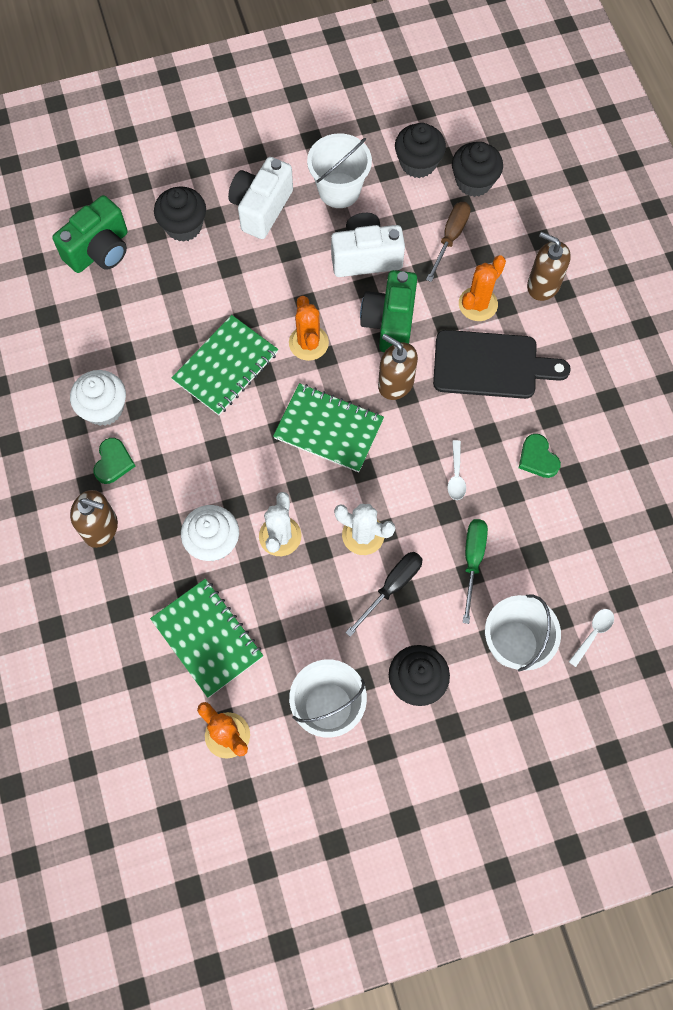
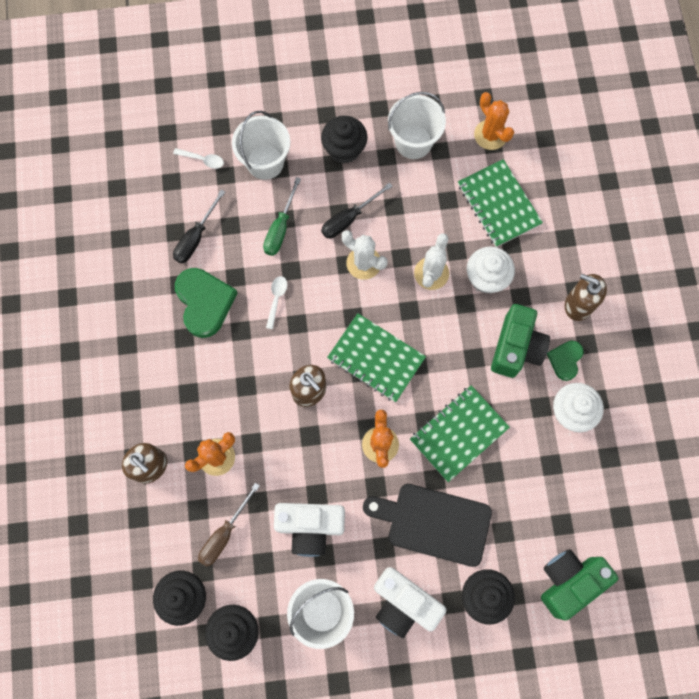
camera: 170 degrees left, 5 degrees up
white camera [228,157,293,239] -> white camera turned 90 degrees clockwise [374,567,447,638]
green camera [360,270,417,352] -> green camera moved to [491,304,550,378]
black cutting board [433,330,571,399] -> black cutting board moved to [363,484,492,567]
green heart [519,434,561,478] -> green heart [175,268,237,338], size x1.77
white spoon [569,609,614,667] -> white spoon turned 120 degrees counterclockwise [173,148,224,169]
none -> black screwdriver [173,190,225,264]

